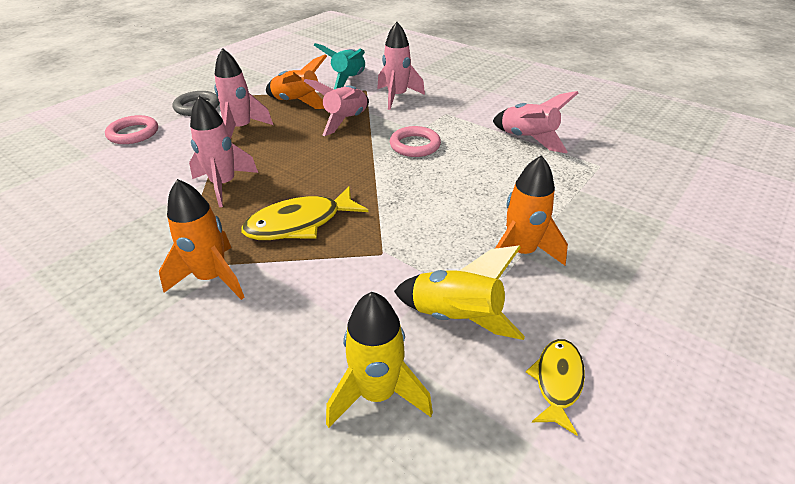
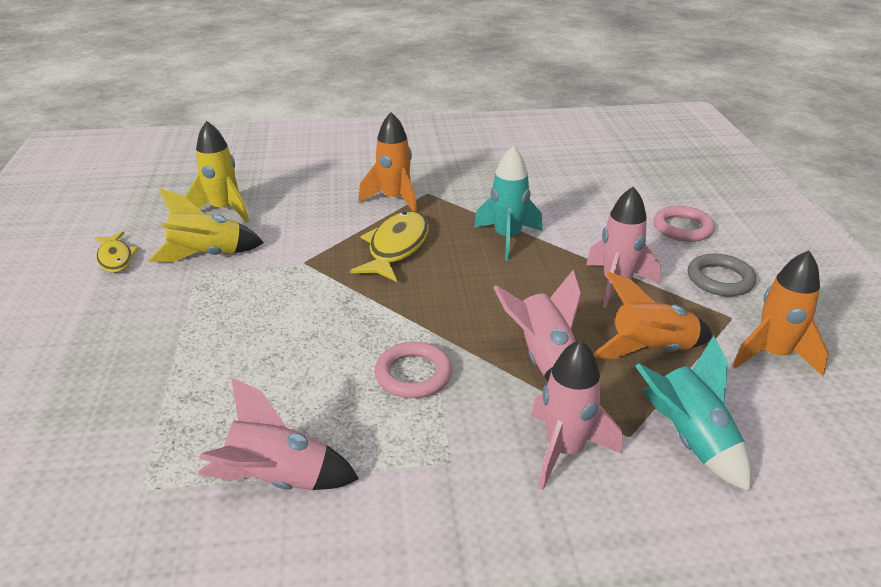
camera: 135 degrees right, 5 degrees down
pink rocket [189,96,258,207] -> turquoise rocket [474,146,542,260]
orange rocket [495,155,568,265] -> orange rocket moved to [732,250,829,376]

